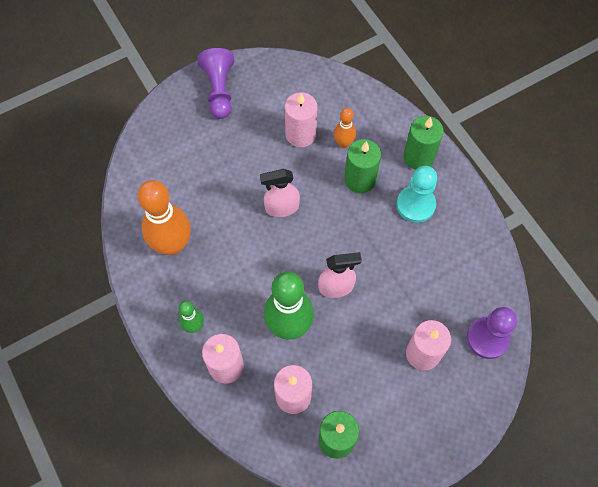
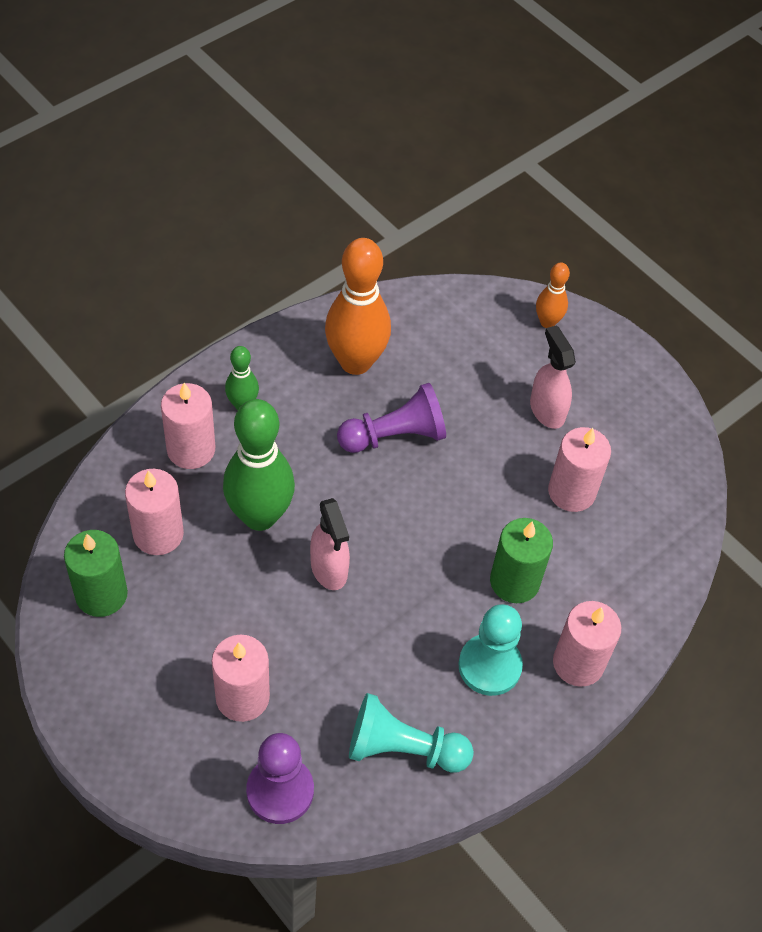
camera: 75 degrees right, 10 degrees down
purple pawn [197,48,234,119] -> purple pawn moved to [337,383,446,453]
pink spray bottle [260,169,300,217] -> pink spray bottle moved to [530,325,576,429]
orange bowling pin [334,108,356,148] -> orange bowling pin moved to [536,262,570,328]
green candle [403,116,444,170] -> pink candle [553,601,621,687]
none -> turquoise pawn [349,693,474,772]

